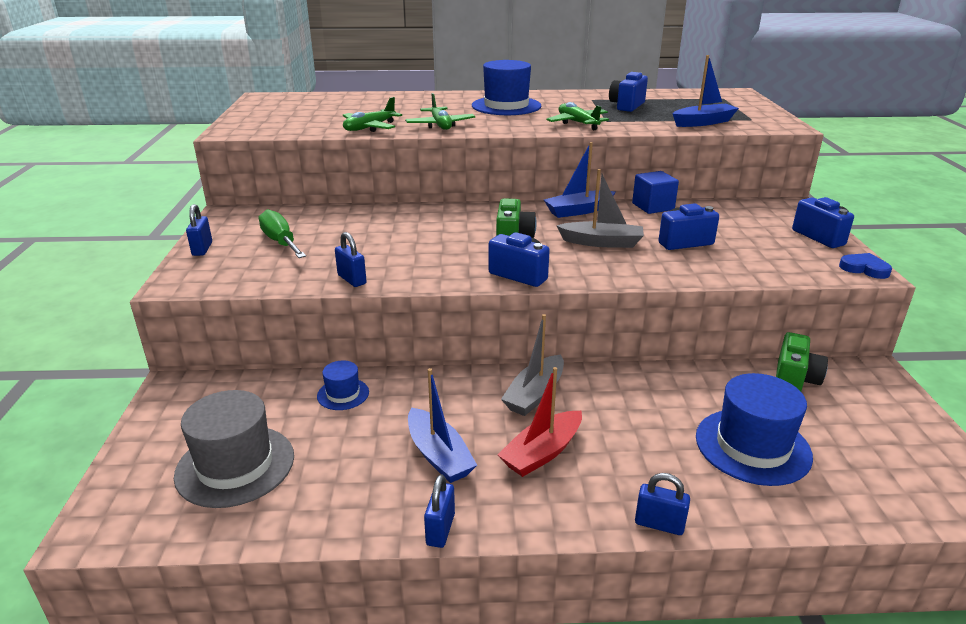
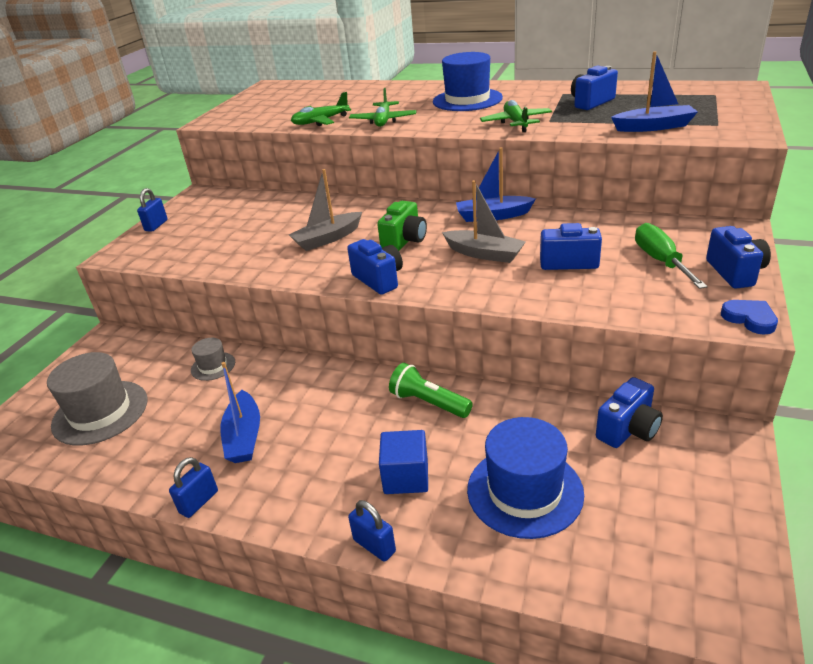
camera: 25 degrees right, 5 degrees up
green screwdriver [259,209,306,258] -> green screwdriver moved to [635,223,708,289]
blue hat [317,360,369,410] -> grey hat [191,338,235,381]
blue padlock [335,232,366,287] -> none
red boat [497,367,582,477] -> none
grey boat [501,314,564,416] -> grey boat moved to [289,169,362,251]
blue cube [632,171,679,214] -> blue cube moved to [379,430,428,494]
green camera [776,332,828,391] -> blue camera [596,377,663,448]
none -> green flashlight [389,363,473,418]

